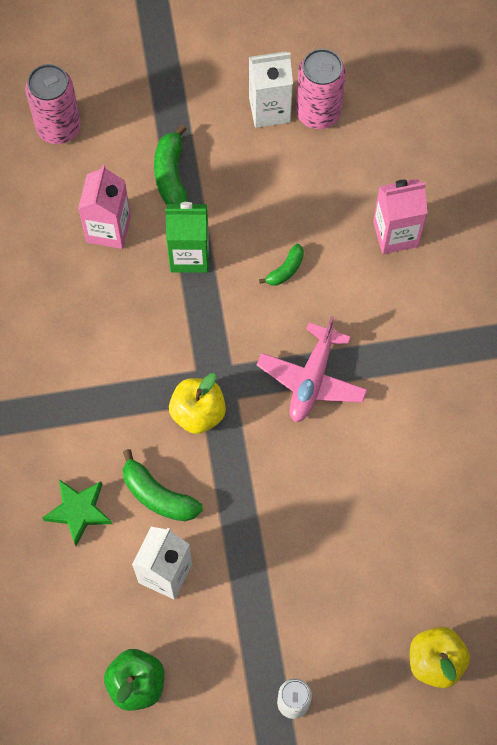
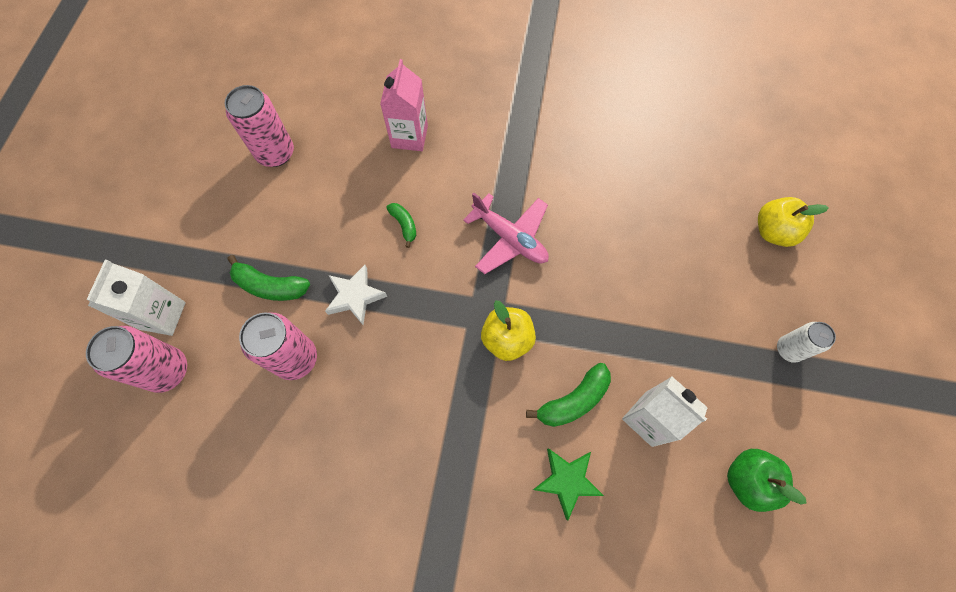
camera: 70 degrees left, 0 degrees up
pink carton [78,164,131,249] -> pink can [239,312,317,380]
green carton [165,202,209,273] -> white star [325,265,387,325]
white carton [249,52,293,128] -> white carton moved to [86,260,186,336]

